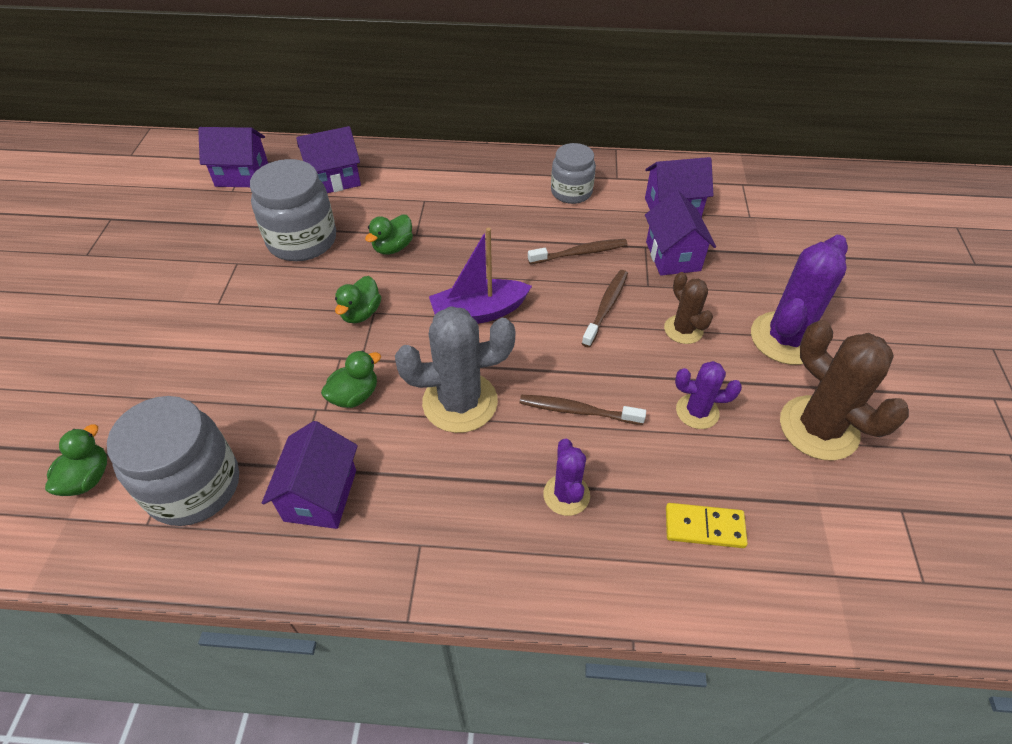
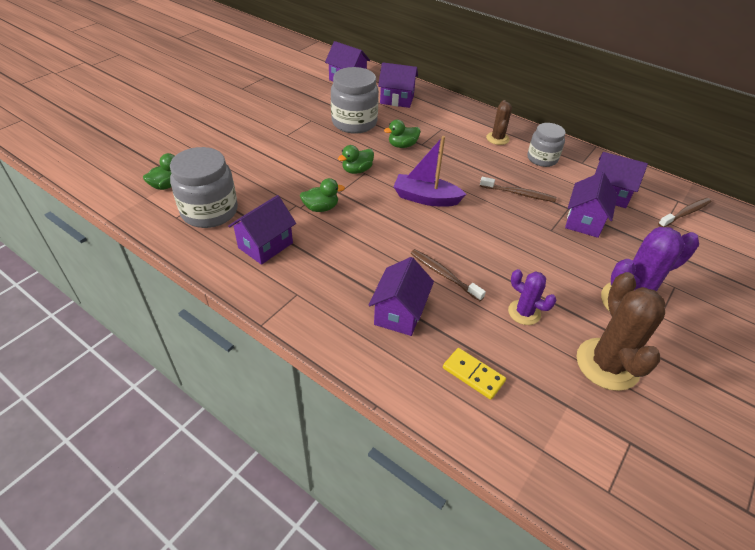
camera: 30 degrees right, 5 degrees down
grey cactus [395,306,515,433] -> none
purple cactus [543,439,590,516] -> purple house [369,257,434,336]
brown toothbrush [582,270,628,348] -> brown toothbrush moved to [658,198,711,227]
brown cactus [664,272,713,344] -> brown cactus moved to [486,100,512,145]

